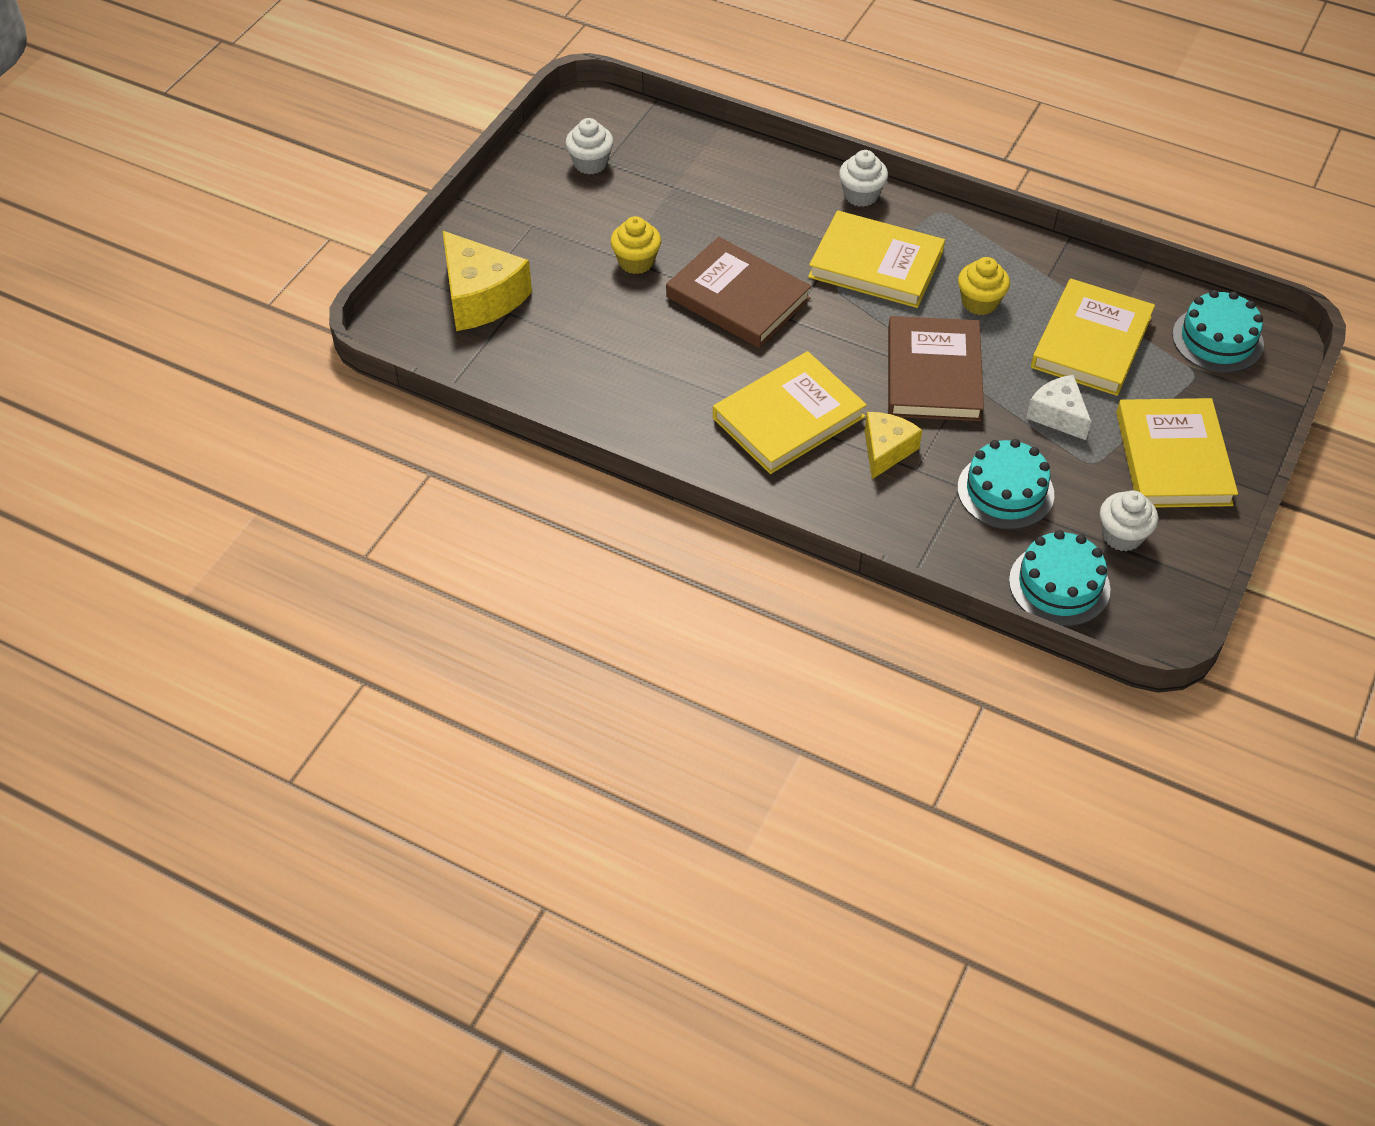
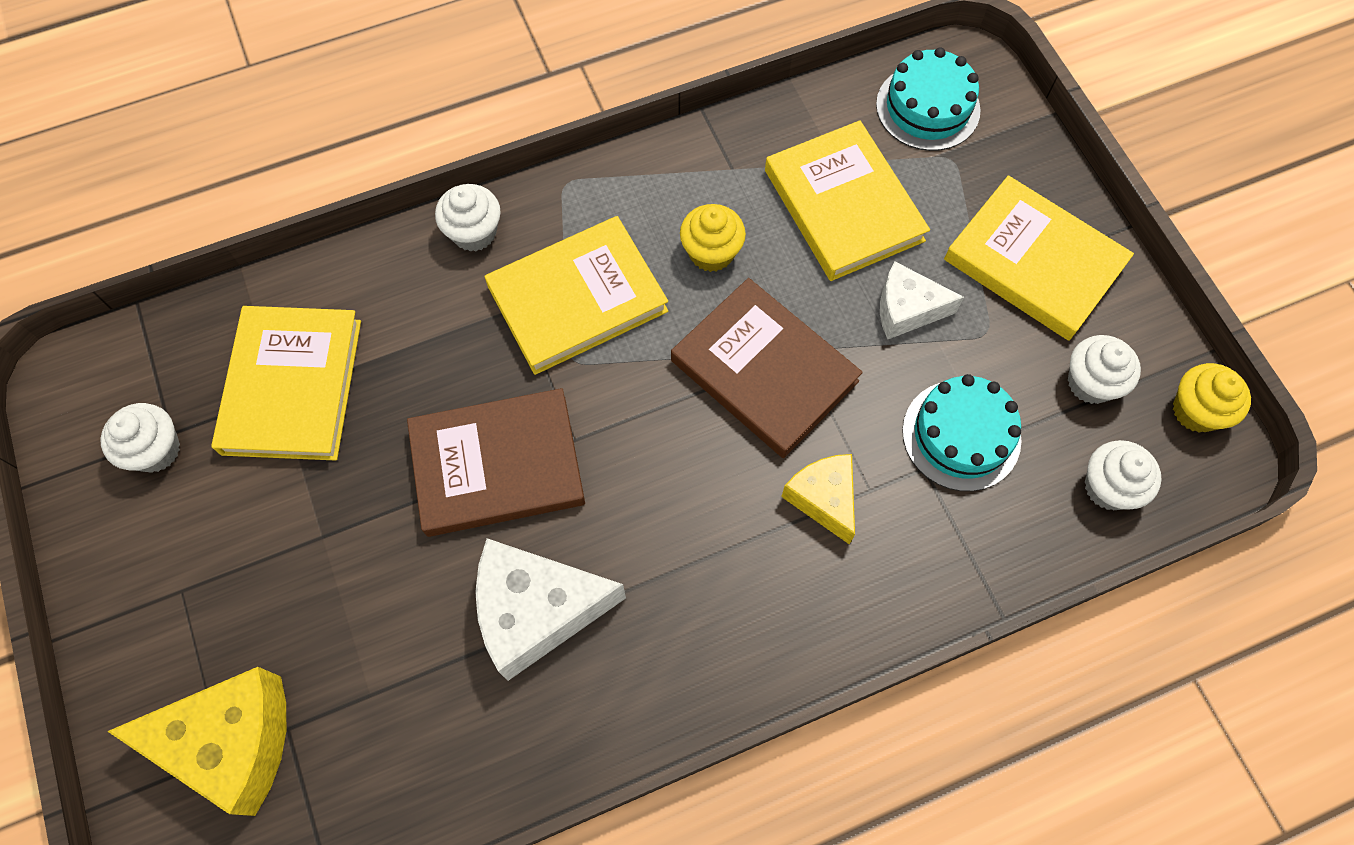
camera: 50 degrees left, 15 degrees up
yellow cupcake [611,216,661,274] -> yellow cupcake moved to [1173,363,1251,433]
yellow book [713,351,867,474] -> yellow book moved to [211,306,361,461]
turquoise cake [1009,530,1111,626] -> white cupcake [1085,440,1161,510]
none -> white cheese [475,538,626,681]

